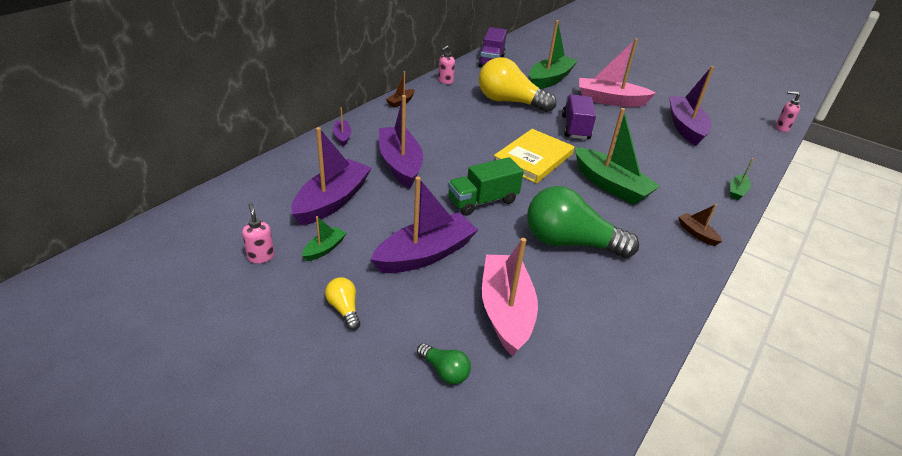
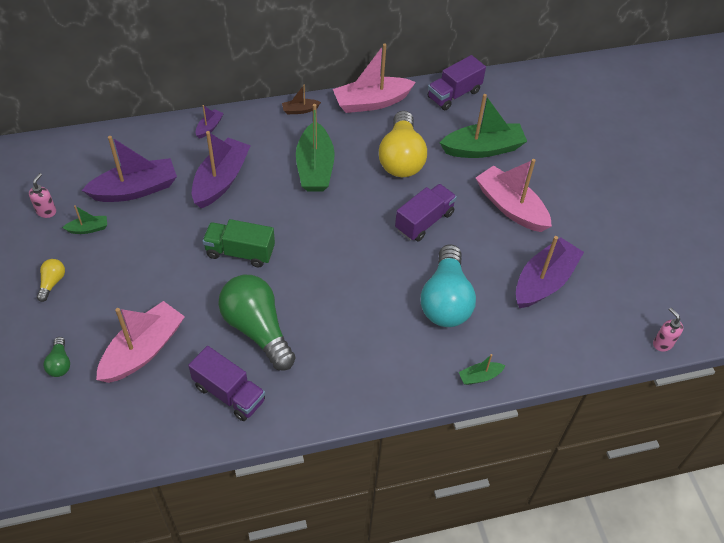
camera: 40 degrees right, 15 degrees up
purple boat [370,177,478,273] -> none
pink soap dispenser [438,45,455,84] -> pink boat [333,44,416,113]
yellow light bulb [479,57,556,112] -> yellow light bulb turned 150 degrees counterclockwise [379,111,427,177]
yellow book [494,129,574,183] -> none
green boat [575,108,660,205] -> green boat moved to [296,104,335,192]
brown boat [679,204,722,246] -> none
none -> purple truck [188,346,265,421]
none -> turquoise light bulb [421,244,476,327]

